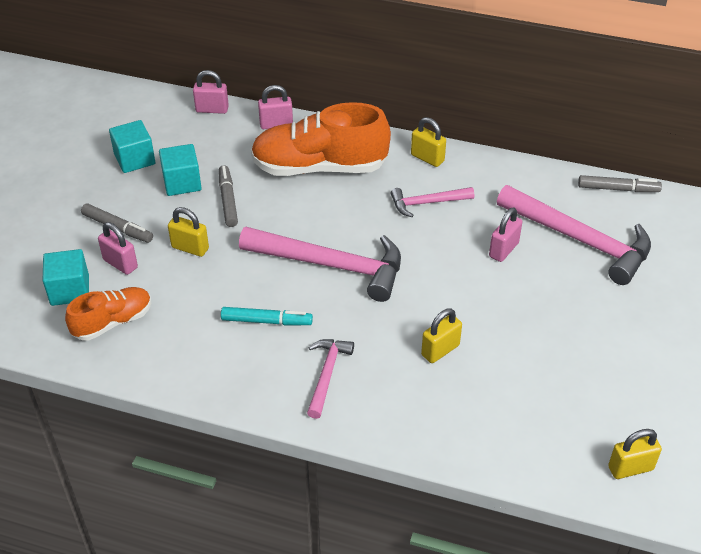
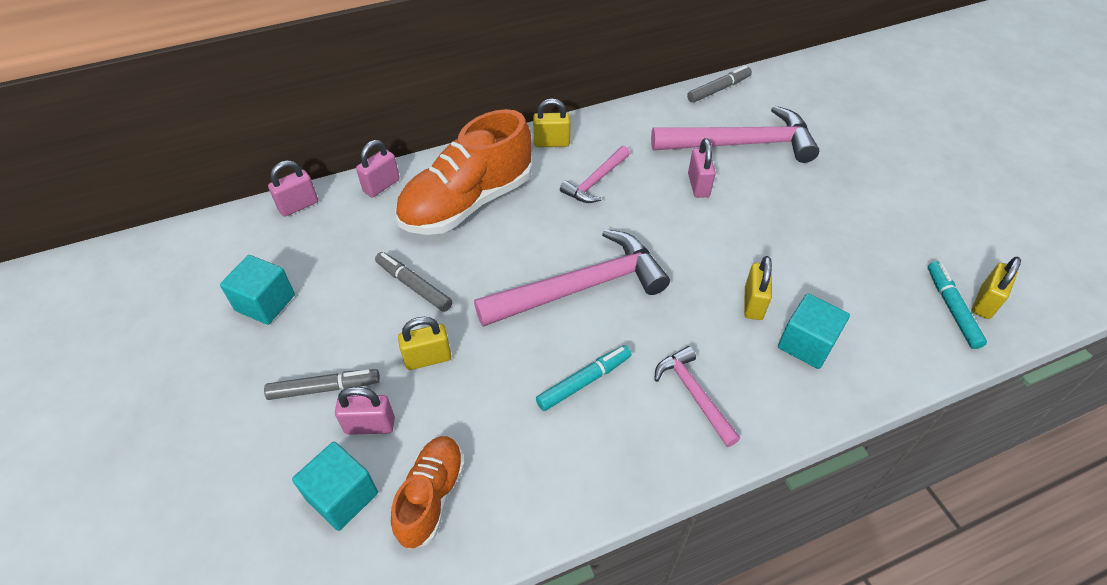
camera: 40 degrees left, 5 degrees up
turquoise cube [159,144,202,196] -> turquoise cube moved to [778,294,850,369]
none -> turquoise marker [928,261,987,349]

